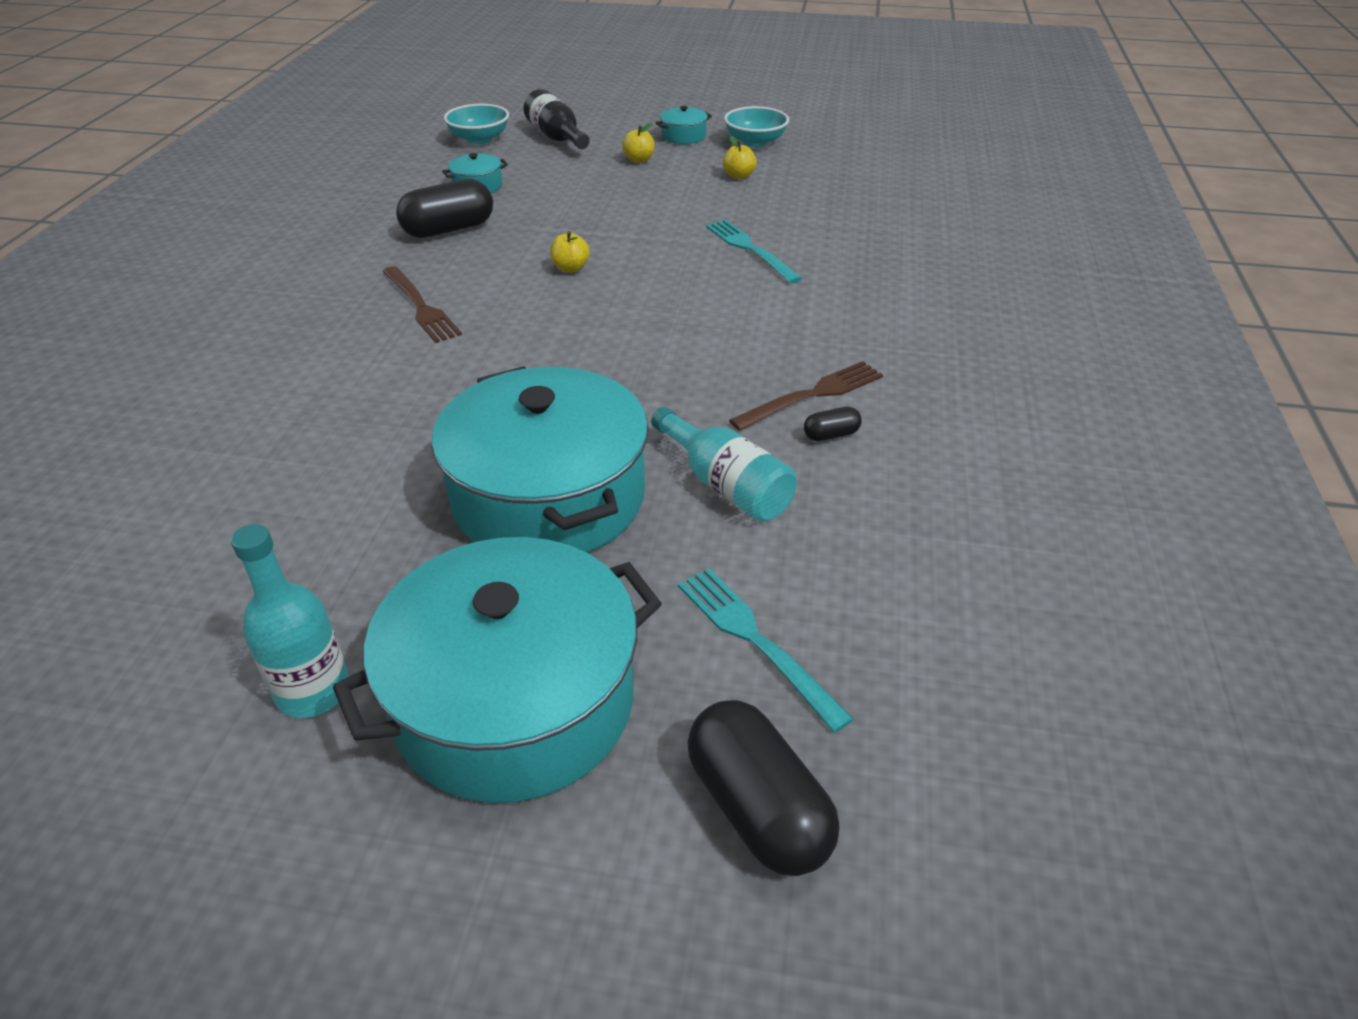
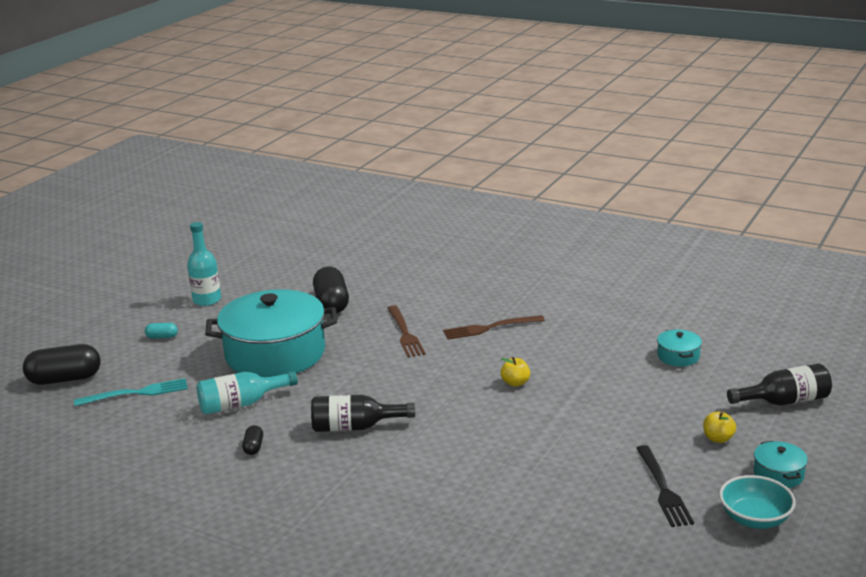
camera: 110 degrees right, 15 degrees down
turquoise pot [333,537,662,803] -> turquoise capsule [145,323,178,339]
black capsule [396,179,493,238] -> black capsule moved to [313,267,349,314]
turquoise bowl [444,104,509,144] -> none
turquoise fork [706,220,802,284] -> none
yellow apple [723,136,757,179] -> black fork [636,445,694,527]
brown fork [729,361,883,431] -> brown fork moved to [388,305,426,358]
none -> black bottle [311,395,415,432]

